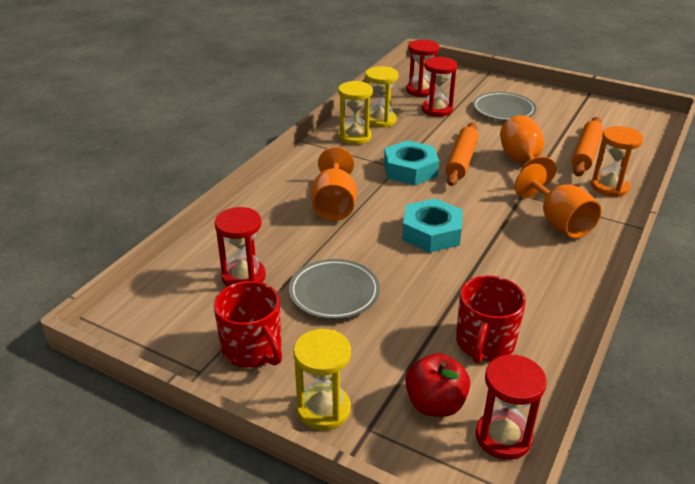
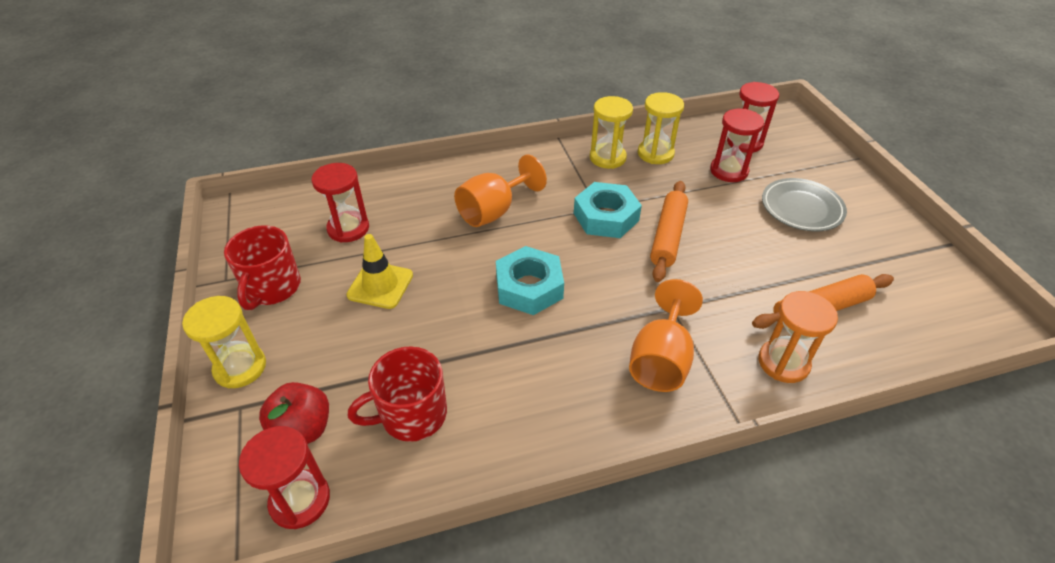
camera: 45 degrees right, 10 degrees up
grey plate [289,259,380,319] -> yellow traffic cone [346,234,413,309]
orange rolling pin [446,122,479,186] -> orange rolling pin turned 45 degrees counterclockwise [650,181,688,282]
orange goblet [500,115,557,185] -> none

